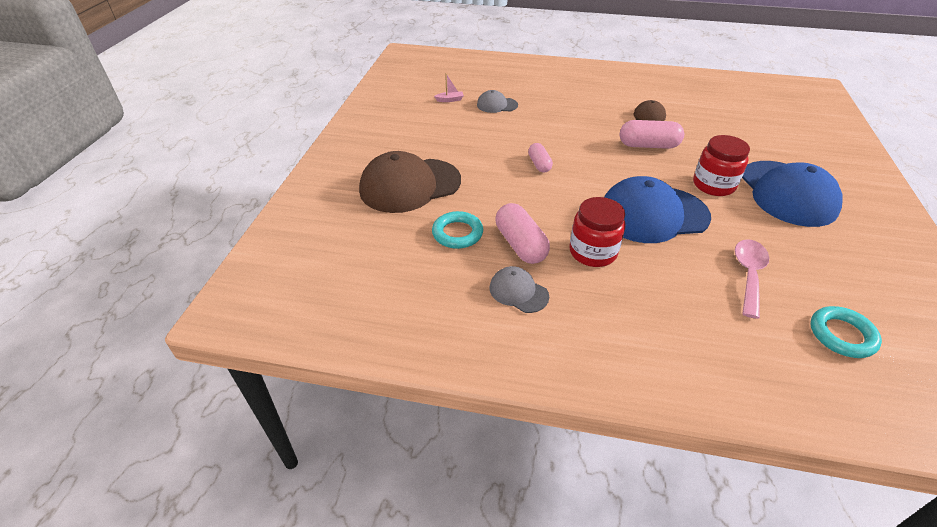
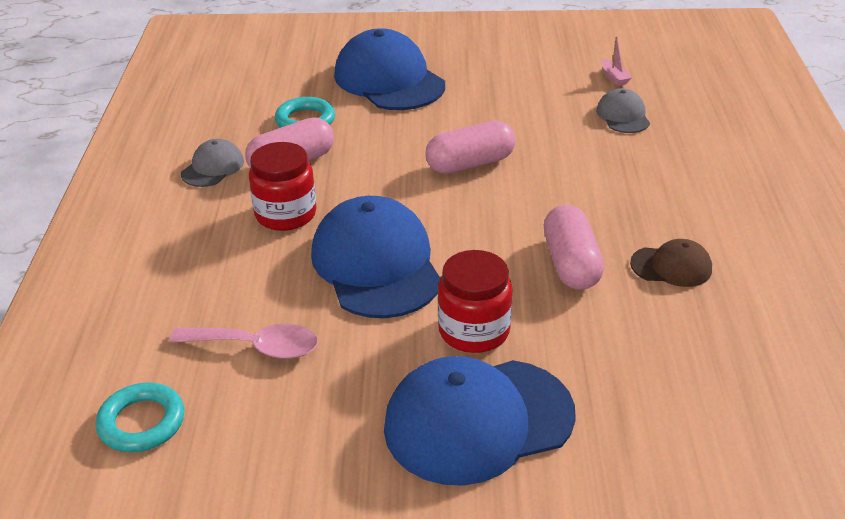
camera: 80 degrees right, 5 degrees down
brown cap [359,151,461,213] -> blue cap [334,28,445,110]
pink capsule [528,143,553,173] -> pink capsule [425,121,515,174], size x1.63

